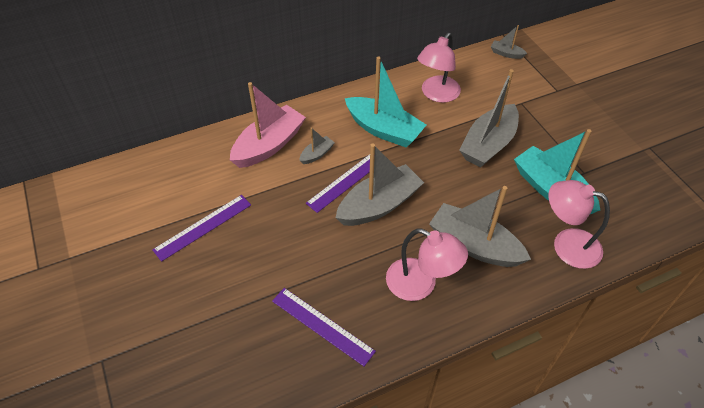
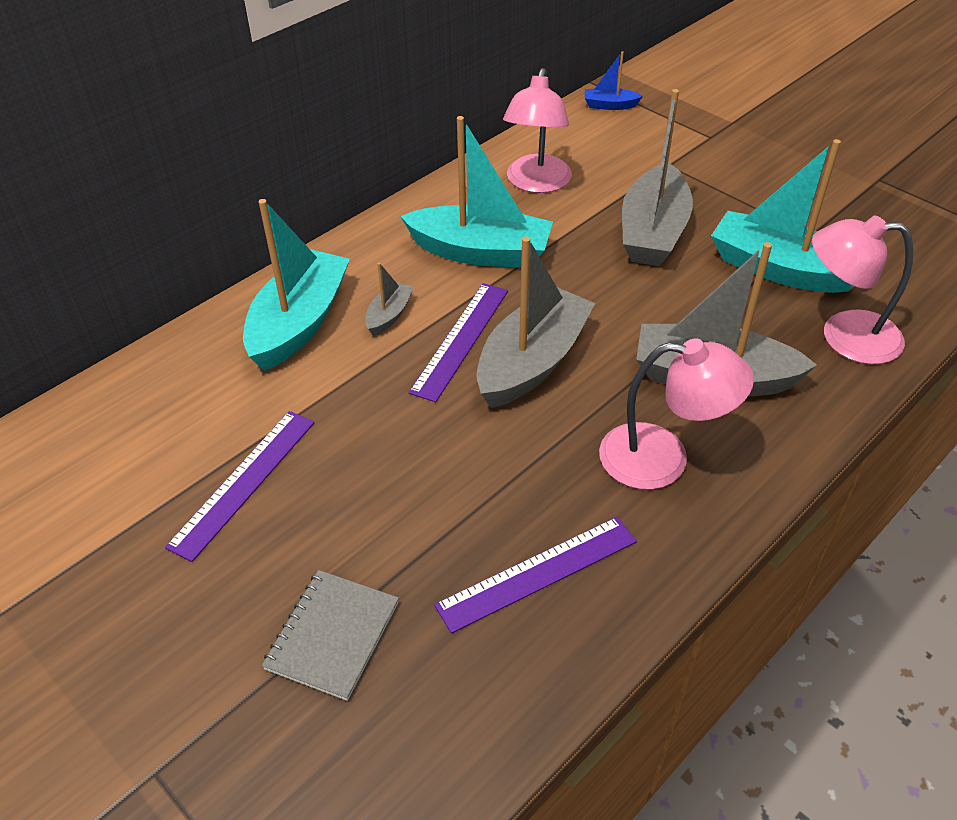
camera: 20 degrees left, 5 degrees down
pink boat [230,82,306,168] -> turquoise boat [243,199,350,371]
purple ruler [272,288,376,366] -> purple ruler turned 45 degrees counterclockwise [434,517,637,634]
grey boat [491,25,527,59] -> blue boat [585,51,643,110]
none -> grey notebook [262,570,399,701]

